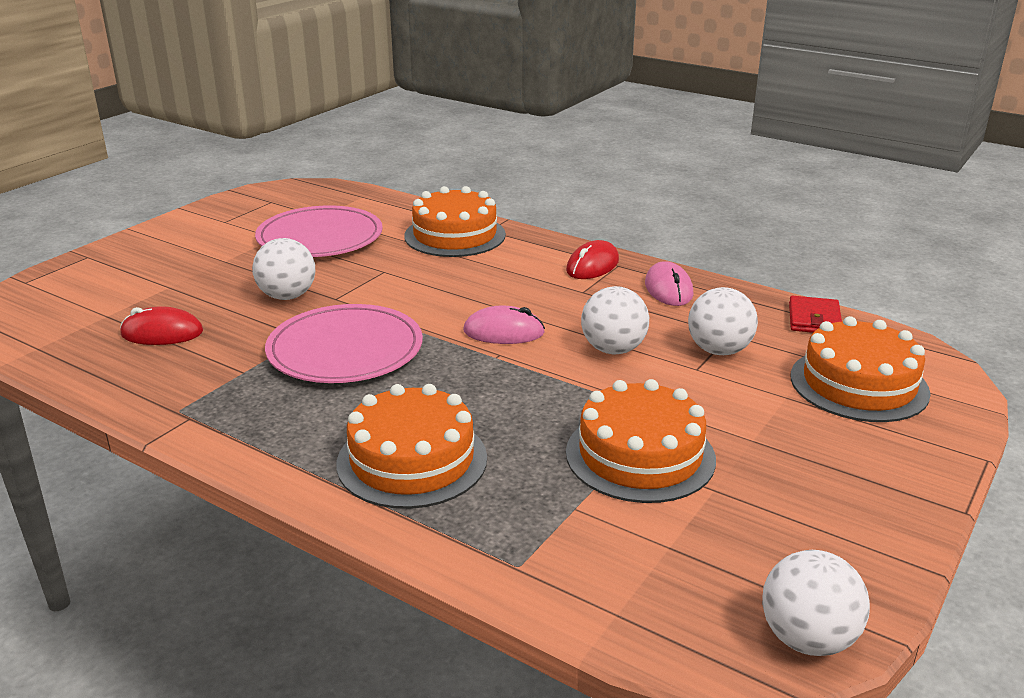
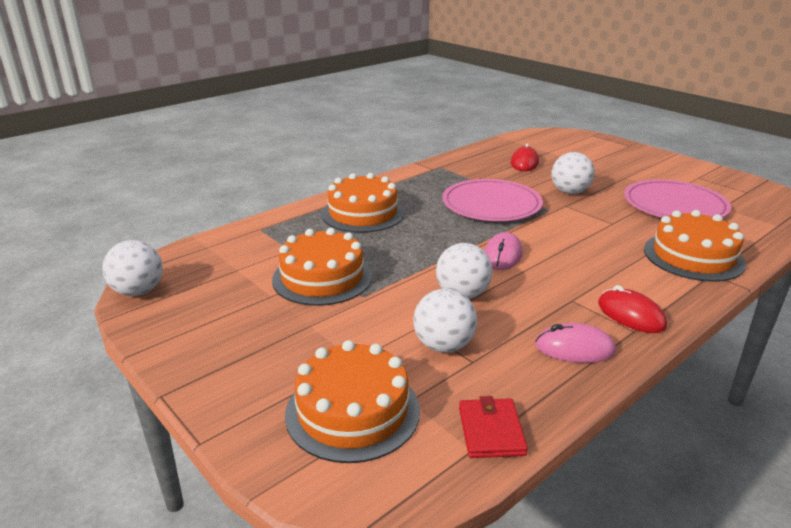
camera: 105 degrees right, 0 degrees up
red wallet [789,296,842,333] -> red wallet turned 60 degrees clockwise [459,396,528,458]

